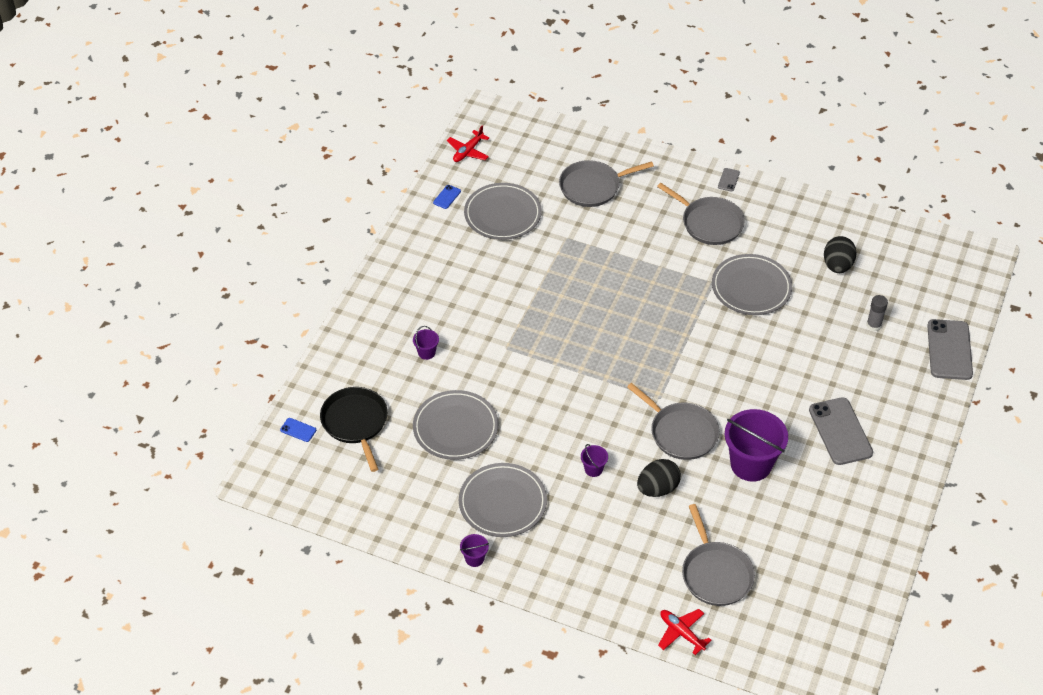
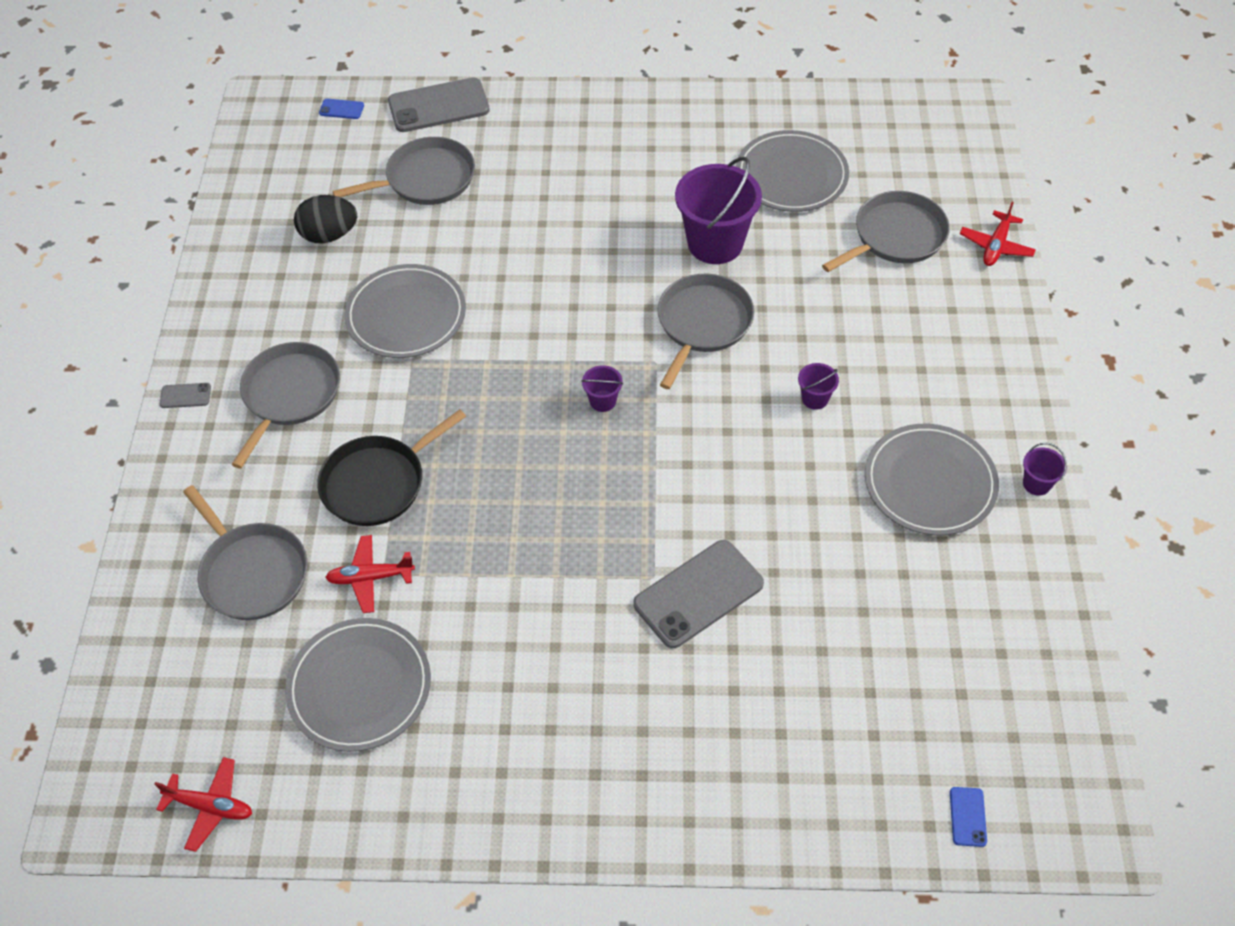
camera: 110 degrees left, 5 degrees up
black pan [320,387,388,472] -> black pan moved to [317,409,466,526]
purple bucket [413,326,439,360] -> purple bucket moved to [581,365,623,412]
grey plate [413,390,499,460] -> grey plate moved to [736,130,849,212]
blue phone [433,185,461,209] -> blue phone moved to [319,99,364,119]
black egg [637,459,681,497] -> none
grey phone [809,397,873,465] -> grey phone moved to [633,540,764,648]
grey glue stick [866,295,888,331] -> grey pan [332,137,475,205]
none -> red plane [325,535,415,613]

